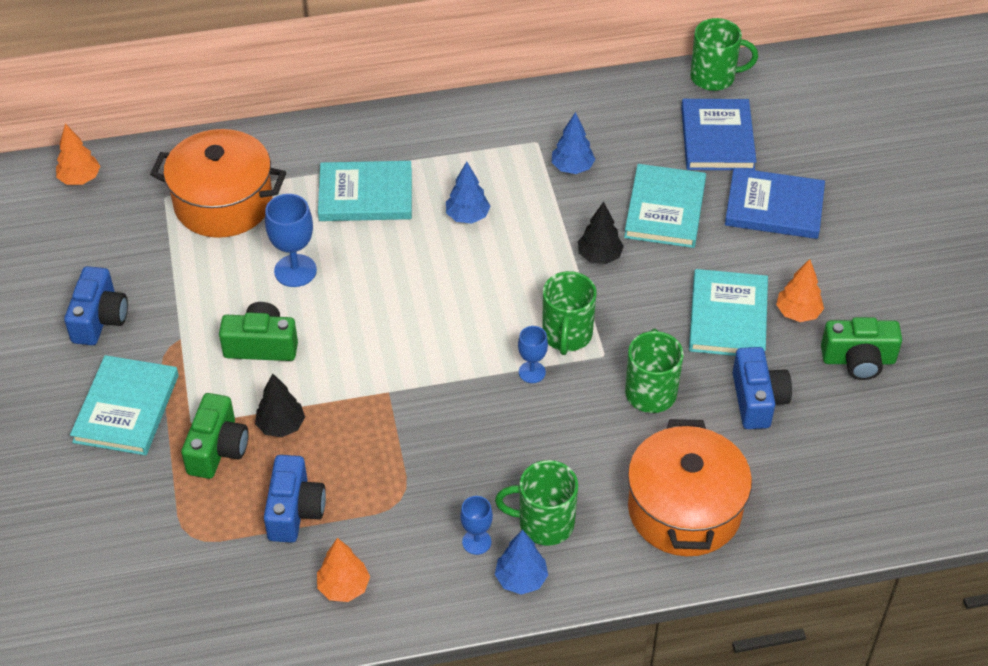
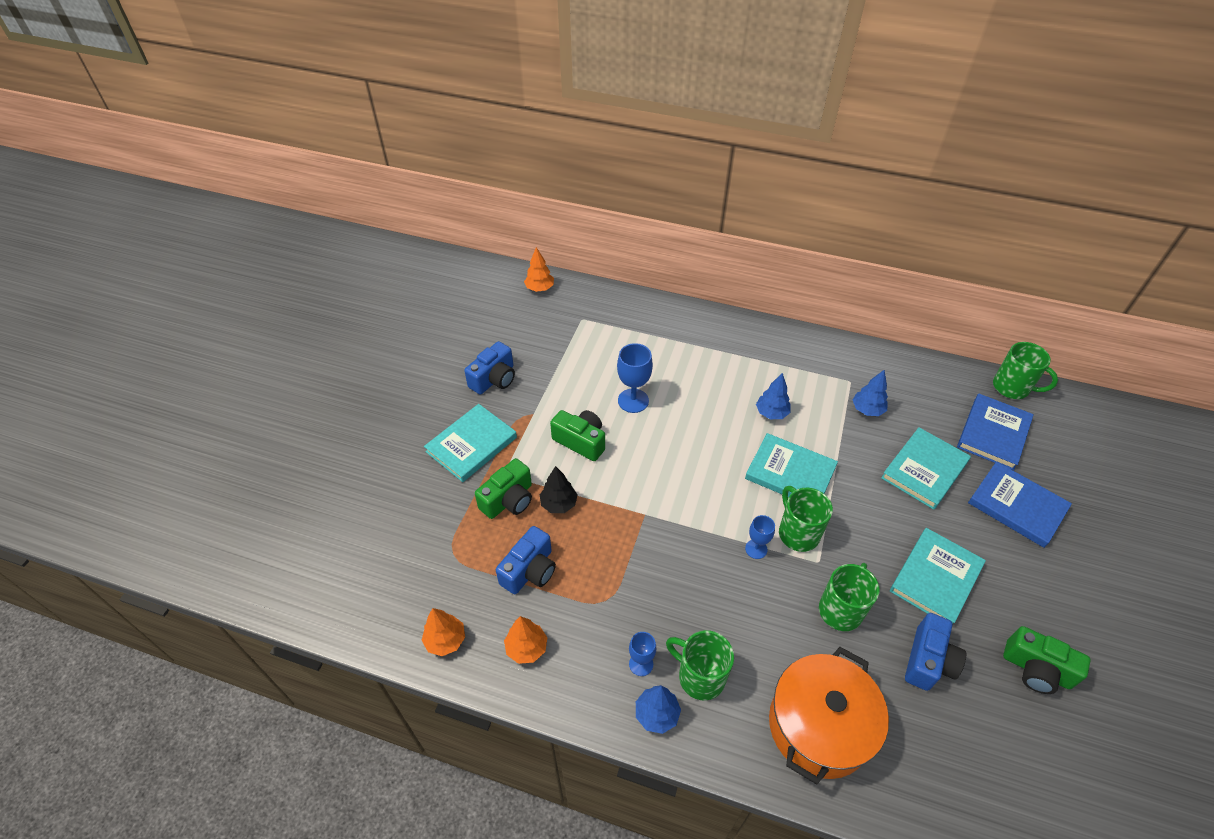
camera: 30 degrees right, 0 degrees up
orange pot [150,129,286,238] -> none
turquoise book [318,161,412,221] -> turquoise book moved to [745,433,838,497]
green mug [542,271,596,355] -> green mug turned 120 degrees clockwise [779,486,833,552]
black tree [578,202,624,264] -> none
orange tree [776,259,824,322] -> orange tree moved to [422,608,465,656]

